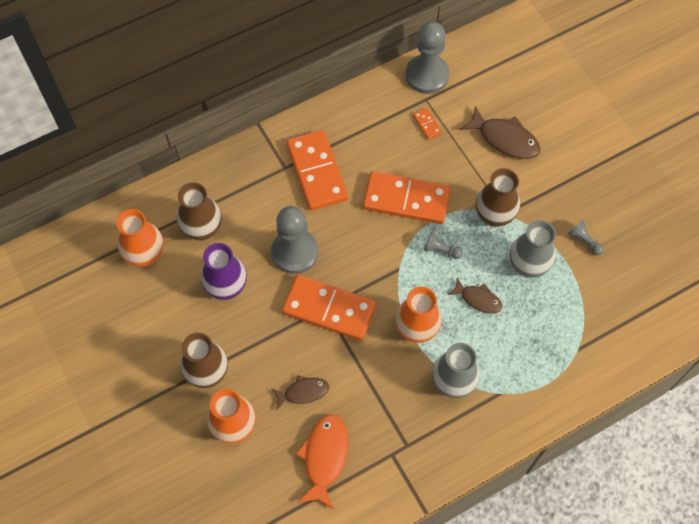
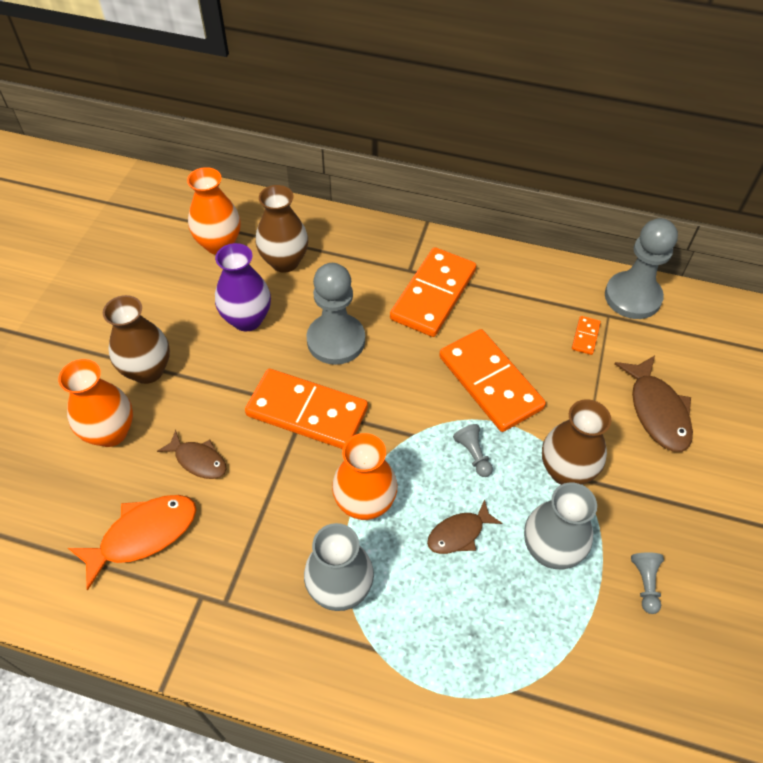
camera: 45 degrees right, 10 degrees down
orange domino [282,275,376,341] -> orange domino turned 45 degrees counterclockwise [245,369,368,449]
brown fish [448,278,502,314] -> brown fish turned 75 degrees clockwise [427,499,502,554]

